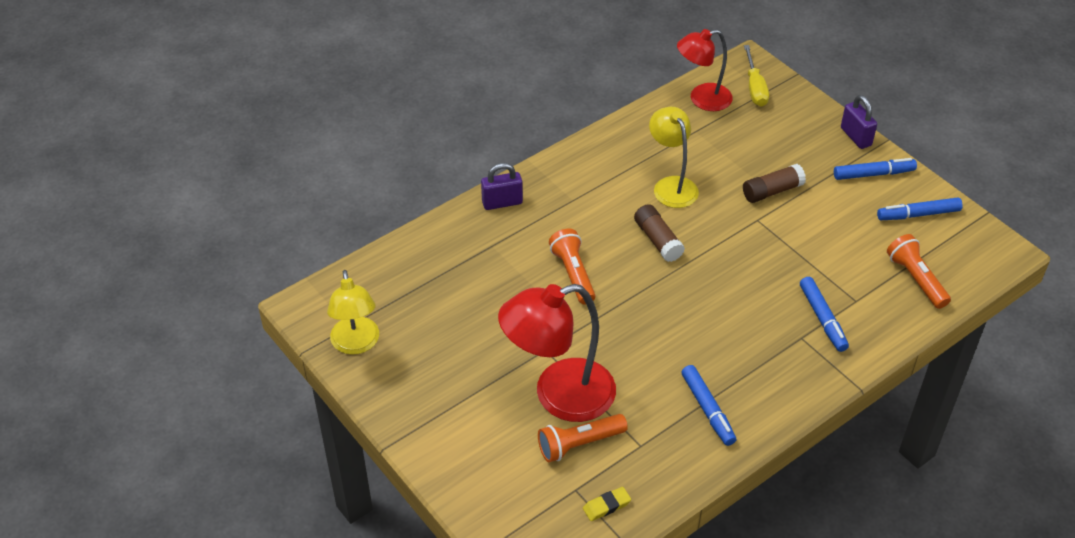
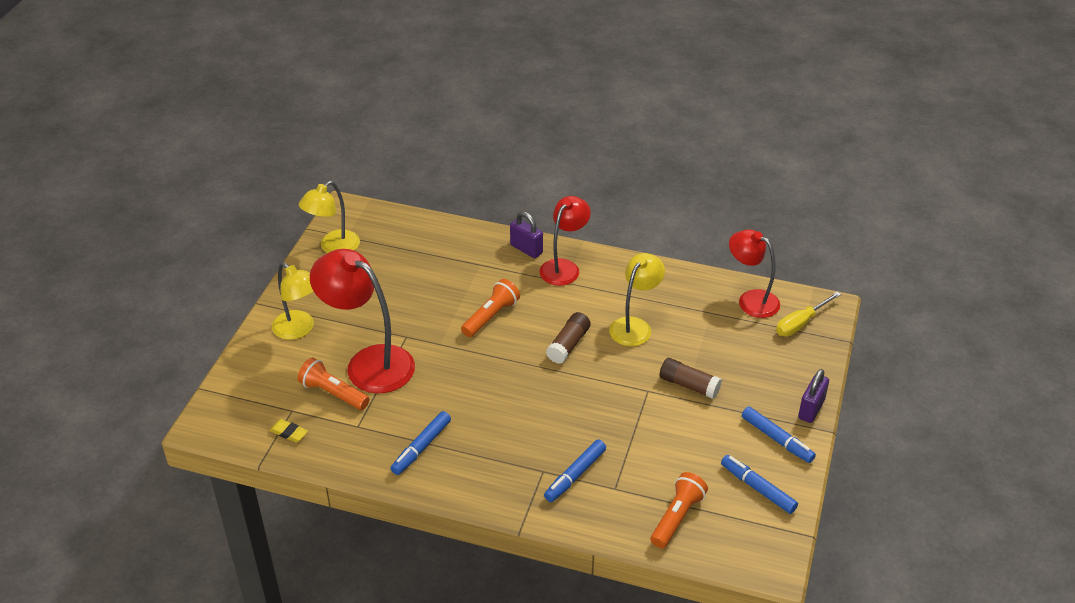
camera: 55 degrees right, 5 degrees down
none -> yellow lamp [272,262,314,340]
none -> red lamp [539,196,591,286]

